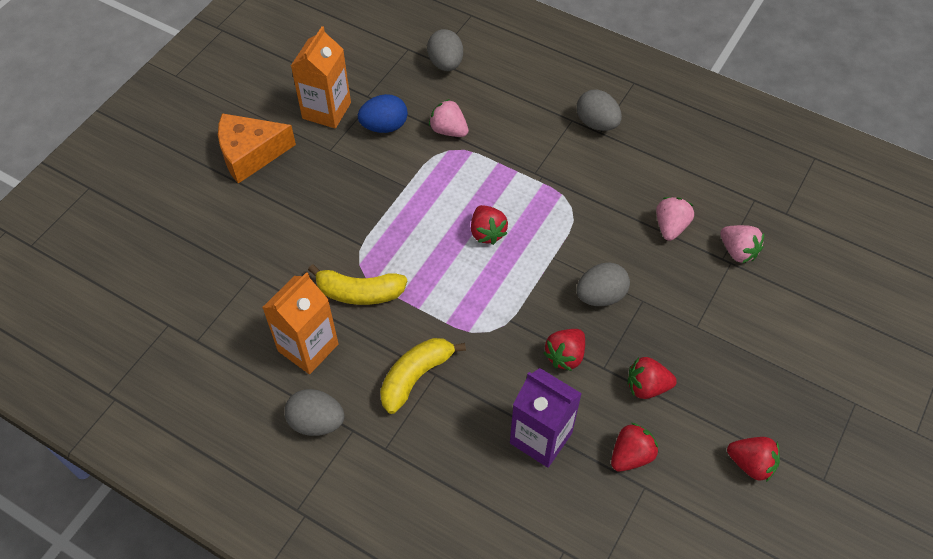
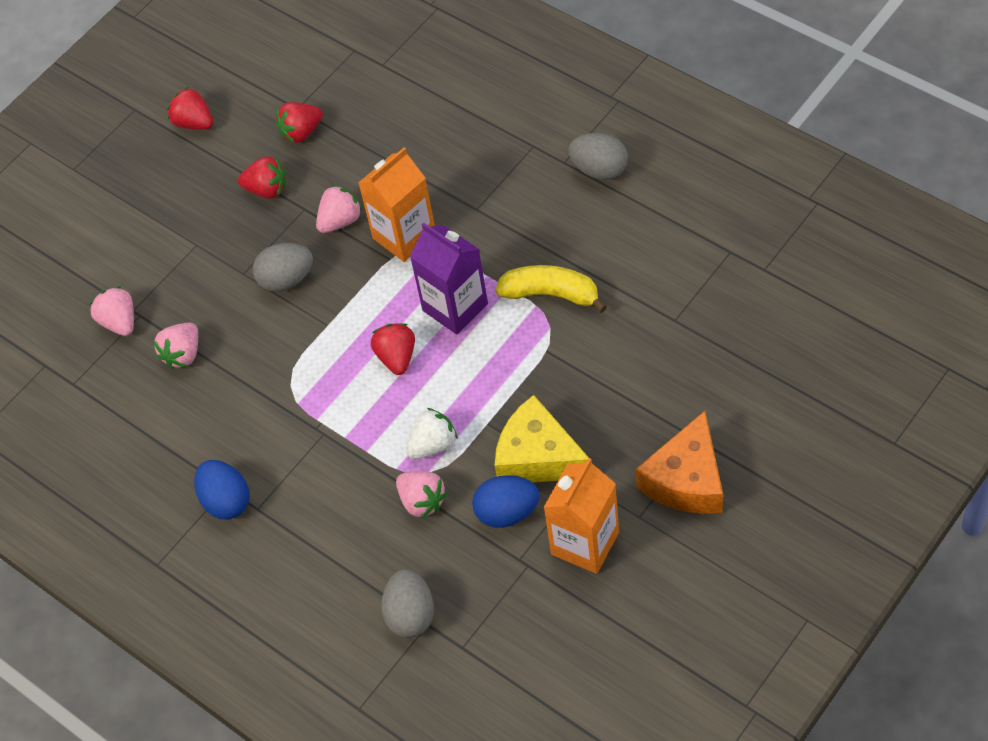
camera: 165 degrees left, 0 degrees up
orange cheese [218,113,296,184] -> orange cheese turned 120 degrees clockwise [636,411,723,514]
orange carton [262,272,339,374] -> orange carton moved to [359,147,435,262]
yellow banana [380,338,466,414] -> none
purple carton [510,368,582,468] -> purple carton moved to [410,223,488,335]
red strawberry [543,329,585,371] -> pink strawberry [316,185,363,233]
grey egg [577,90,622,131] -> blue egg [194,460,250,520]
none -> white strawberry [406,408,458,459]
none -> yellow cheese [495,395,589,482]

